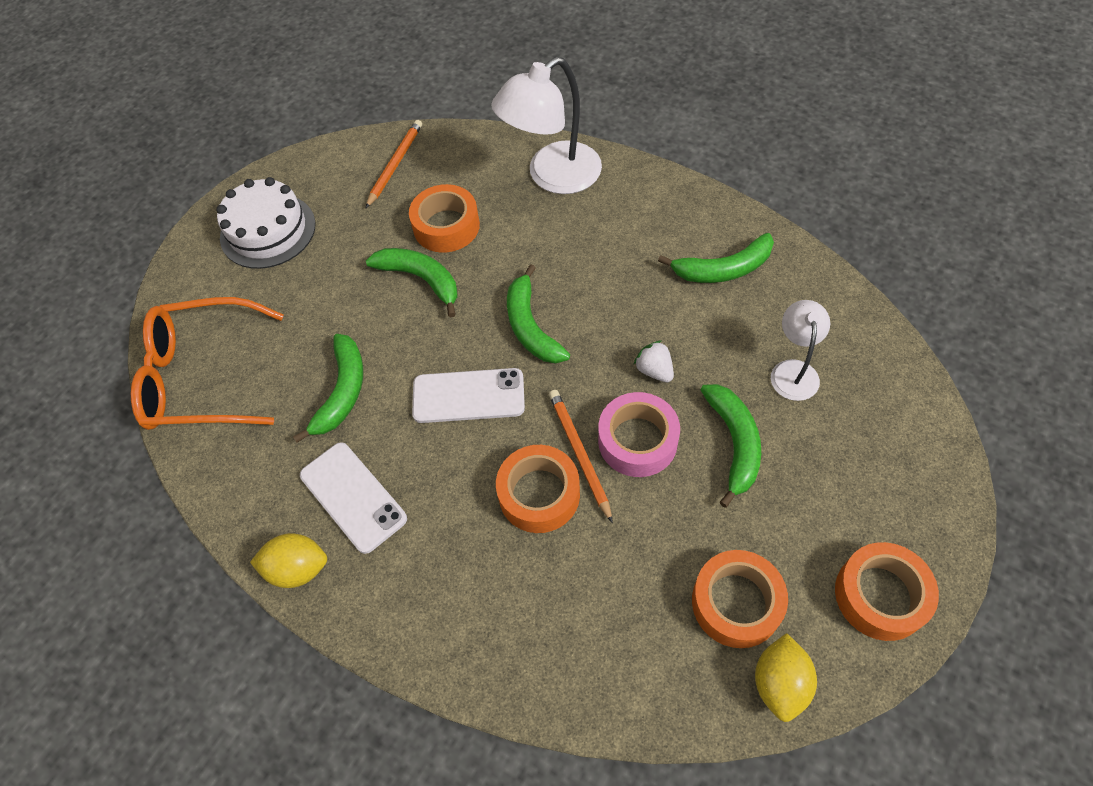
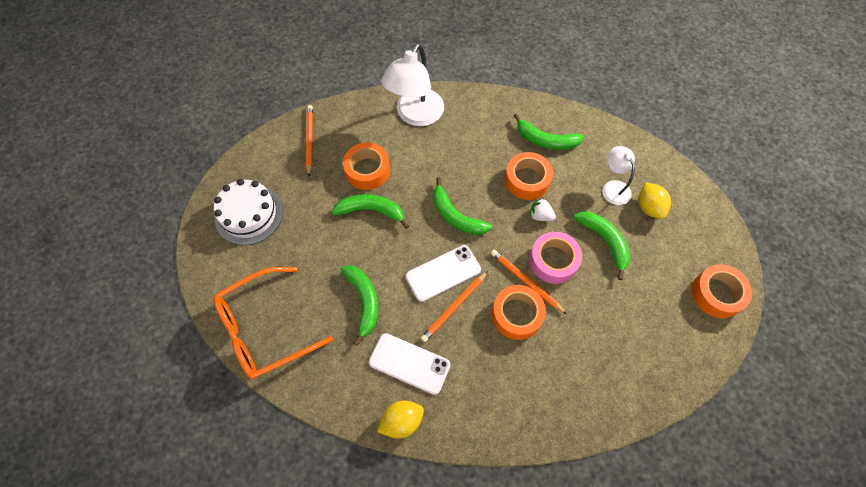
camera: 30 degrees left, 5 degrees up
green banana [658,233,774,283] -> green banana turned 60 degrees clockwise [513,113,584,150]
orange tape [692,550,788,648] -> orange tape moved to [505,152,553,200]
yellow lemon [755,633,817,722] -> yellow lemon moved to [639,183,671,219]
none -> orange pencil [421,271,488,342]

